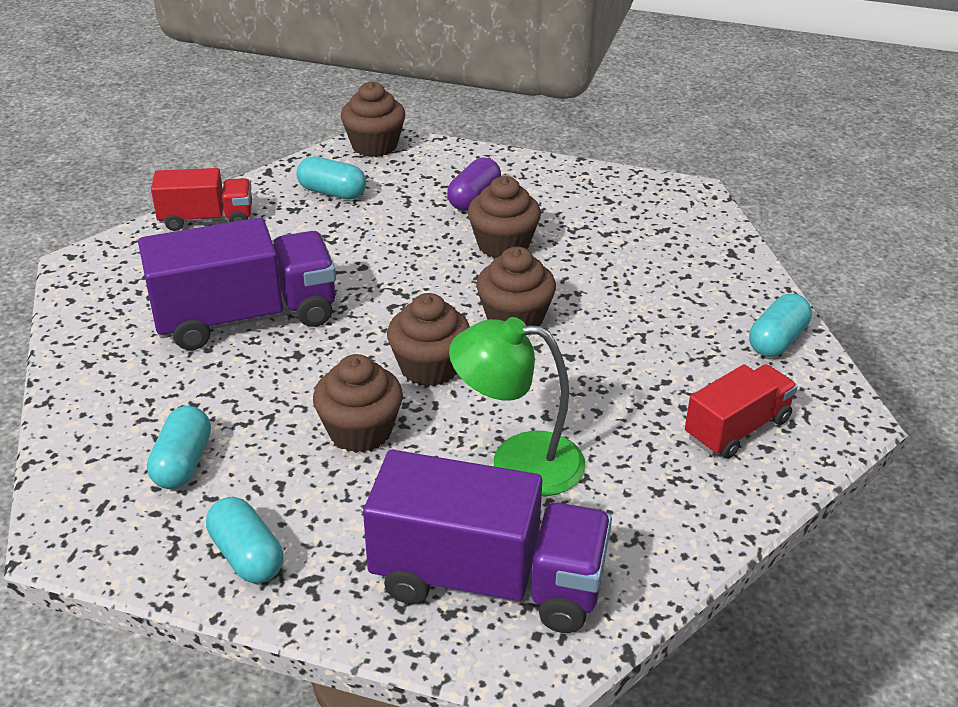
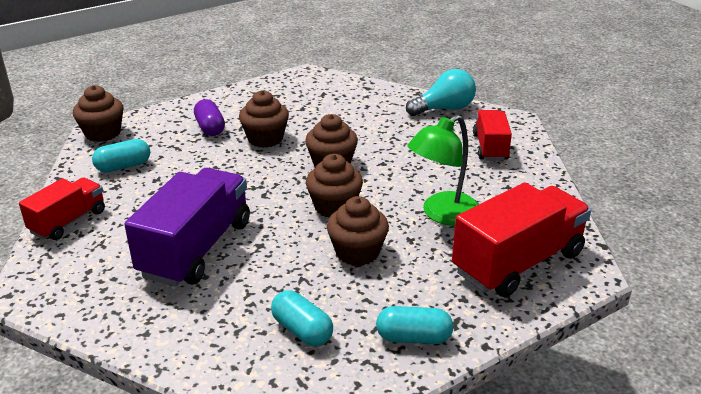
camera: 50 degrees left, 5 degrees down
purple truck [363,450,612,633] -> red truck [452,182,591,297]
turquoise capsule [749,294,812,357] -> turquoise light bulb [406,69,476,116]

